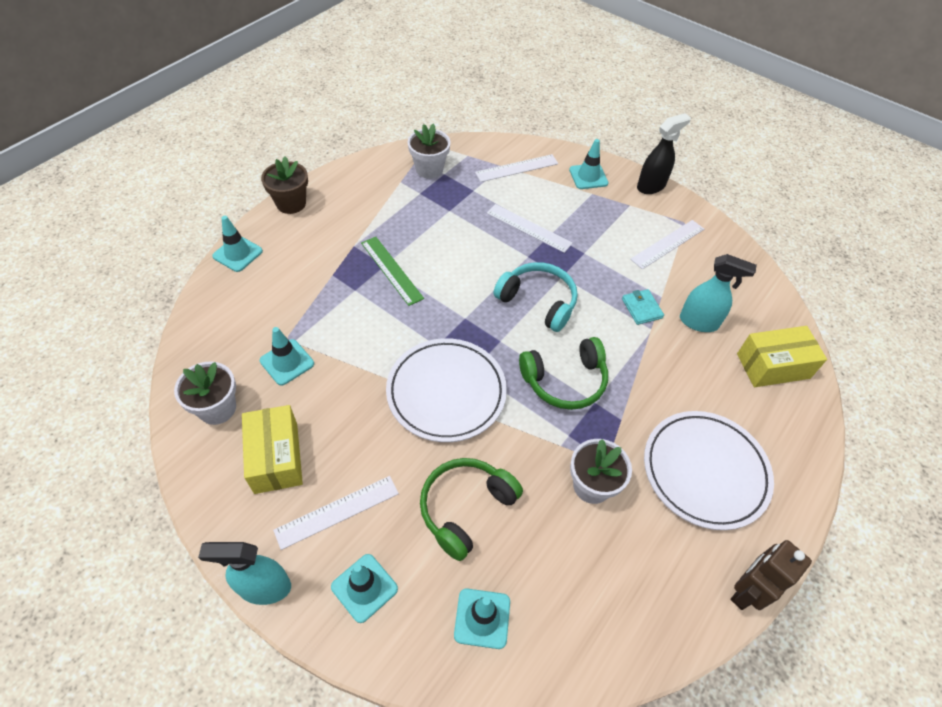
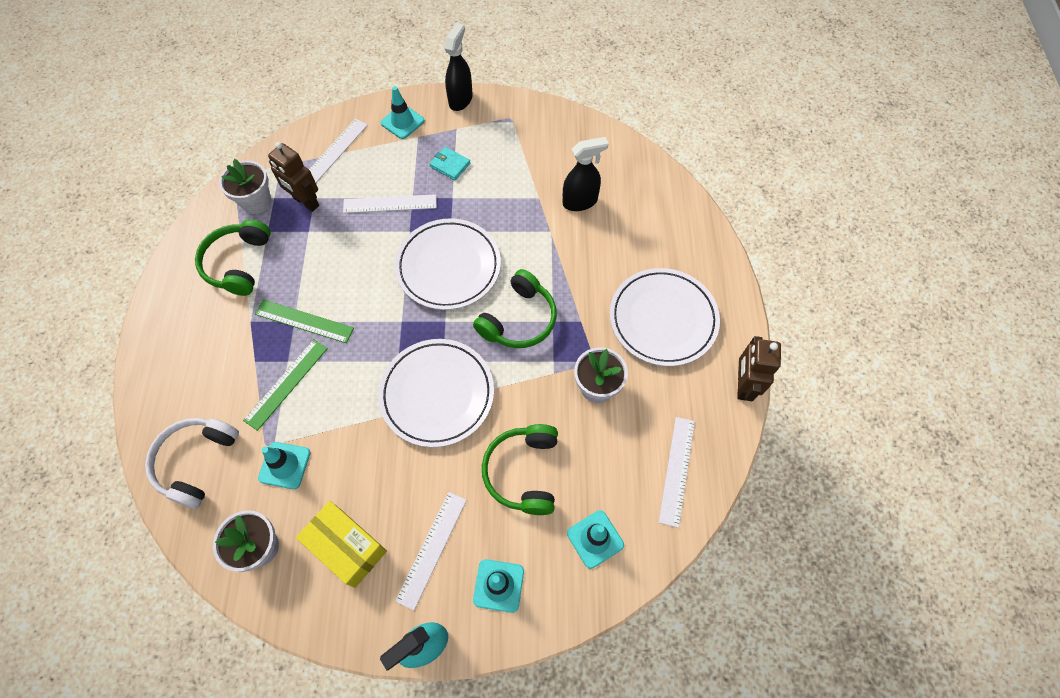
camera: 35 degrees left, 10 degrees up
turquoise traffic cone [212,216,263,272] -> none
brown flower pot [261,156,308,214] -> none
turquoise headphones [493,262,578,332] -> white plate [395,218,501,310]
turquoise wallet [622,289,664,325] -> turquoise wallet moved to [429,147,470,180]
white ruler [630,220,704,269] -> white ruler moved to [659,417,695,528]
turquoise spray bottle [680,254,757,332] -> black spray bottle [563,137,609,211]
yellow box [737,326,827,387] -> none
none -> white headphones [145,418,239,509]
none -> green headphones [195,219,270,296]
none -> green ruler [243,339,328,431]
none -> brown robot [268,142,319,212]

